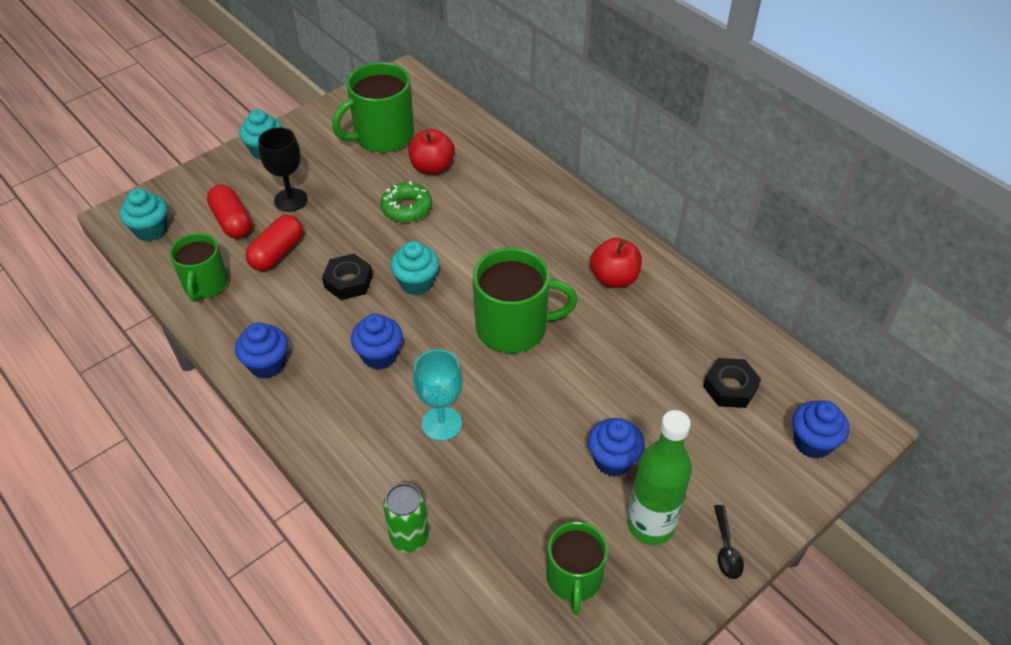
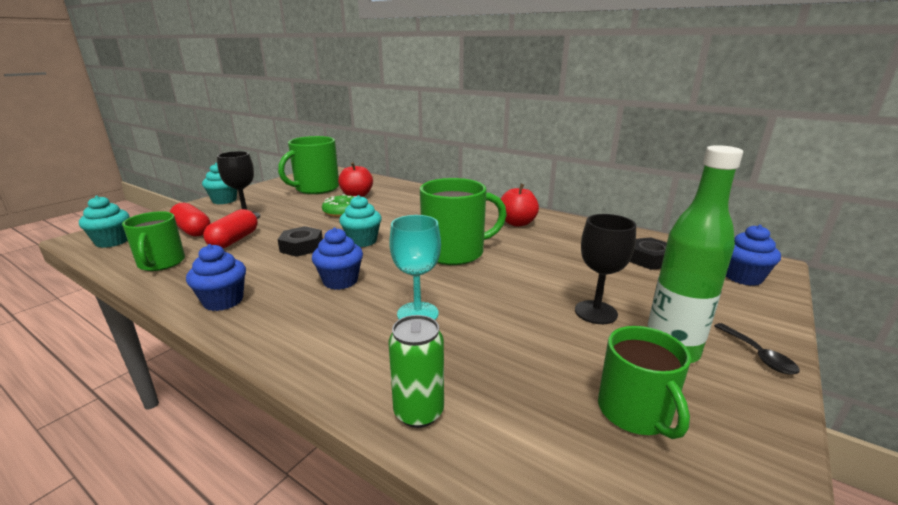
camera: 15 degrees left, 25 degrees down
blue cupcake [588,418,645,477] -> black goblet [575,214,636,324]

